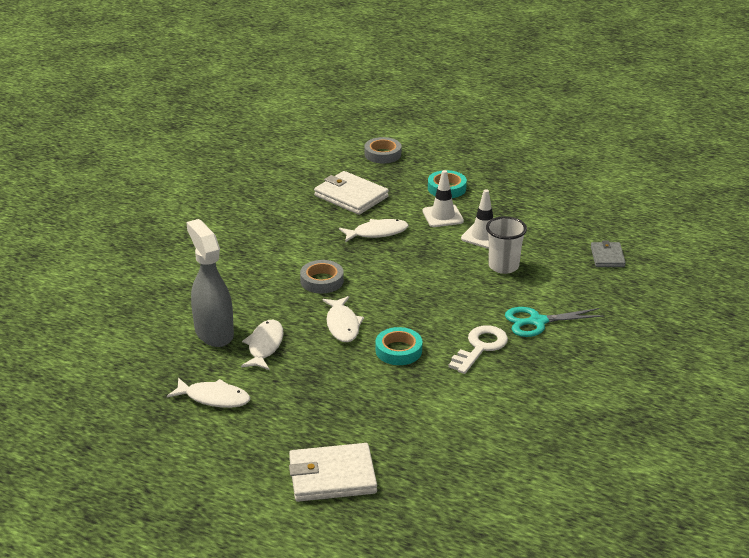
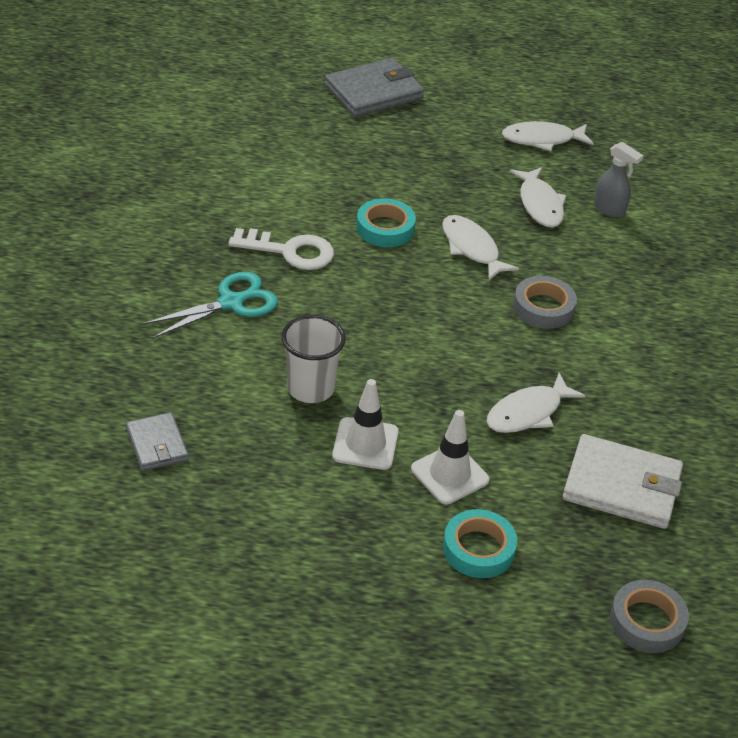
camera: 155 degrees right, 10 degrees up
grey spray bottle [186,219,234,347] -> grey spray bottle [594,142,643,217], size x0.52
white wallet [289,443,377,502] -> grey wallet [325,58,424,117]
white key [449,325,508,374] -> white key turned 90 degrees counterclockwise [228,228,334,270]

